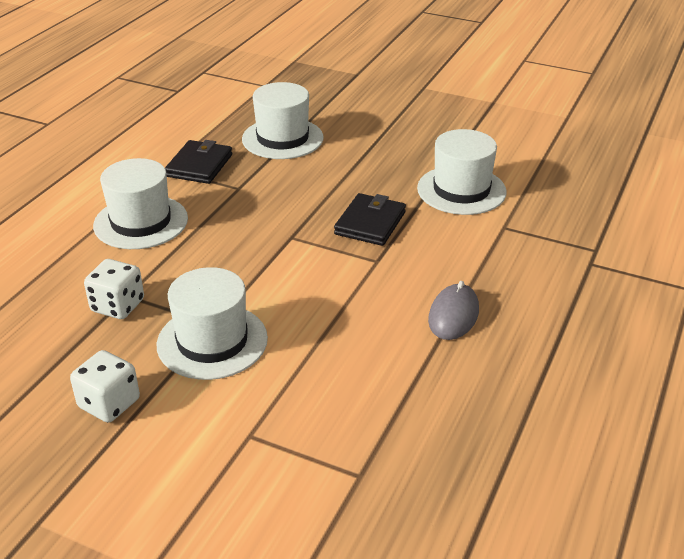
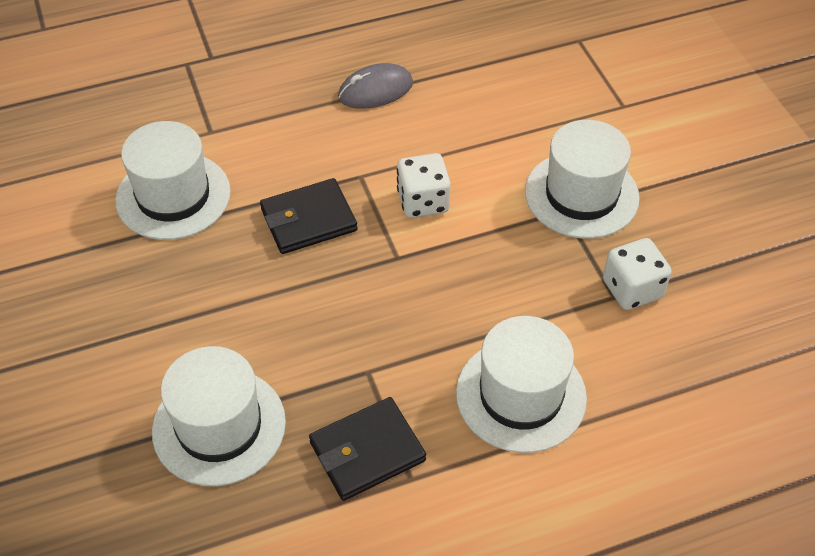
camera: 135 degrees left, 15 degrees up
white dice [70,350,140,423] -> white dice moved to [397,153,451,218]

